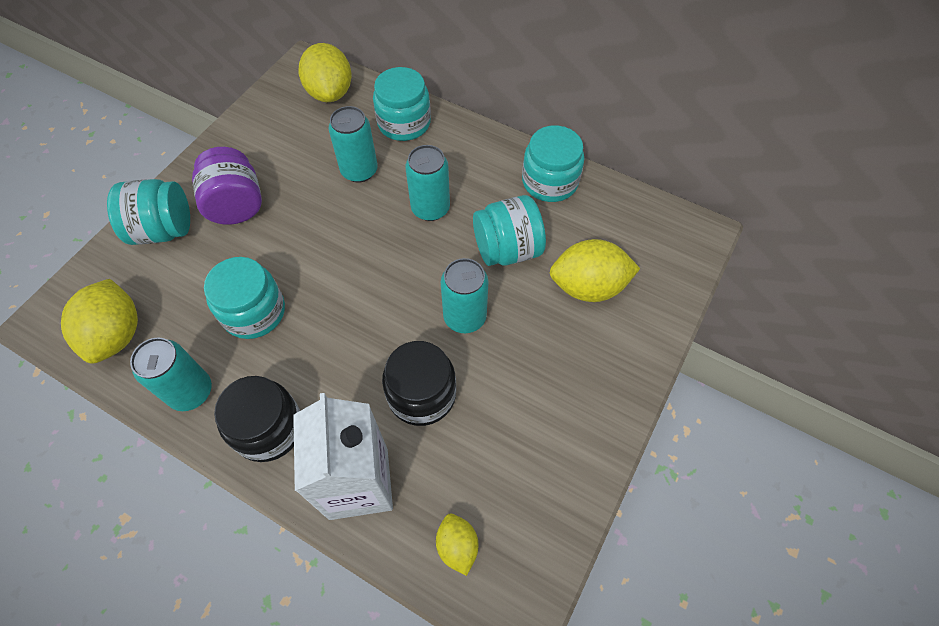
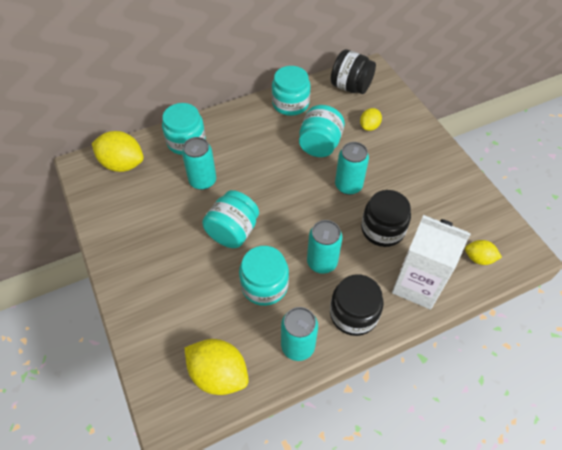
camera: 55 degrees left, 5 degrees down
turquoise jar [107,179,190,245] -> turquoise jar moved to [202,190,259,248]
purple jar [192,147,262,225] -> none
turquoise can [406,145,450,221] -> turquoise can moved to [307,220,343,274]
yellow lemon [550,239,640,302] -> yellow lemon [360,108,382,131], size x0.56
none -> black jar [331,49,376,94]

